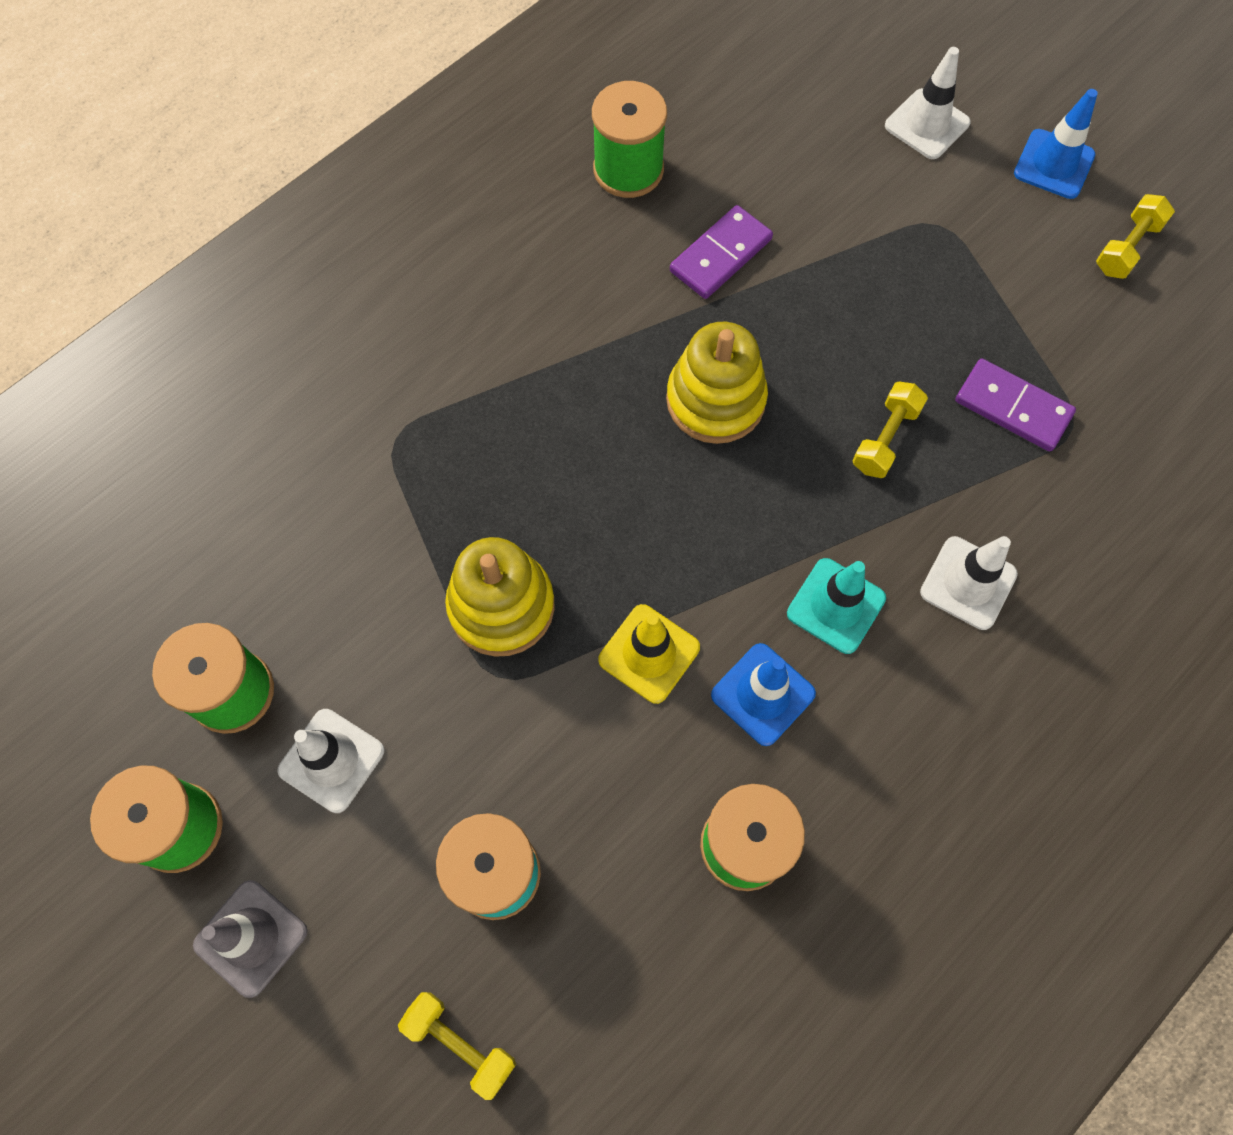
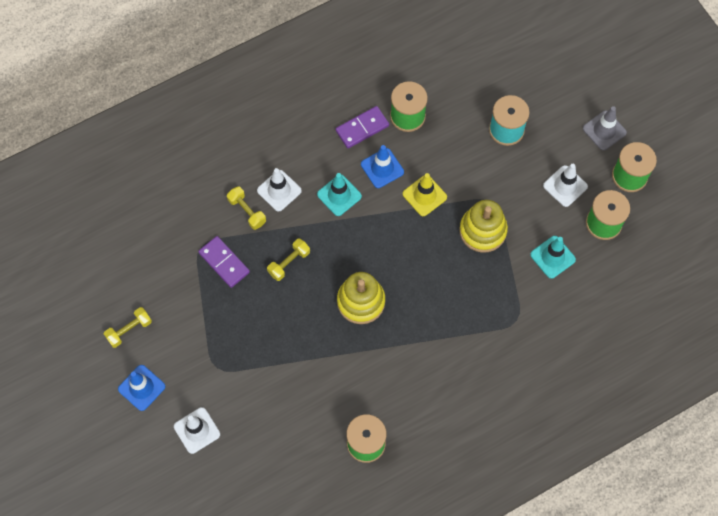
camera: 165 degrees left, 0 degrees up
yellow dumbbell [398,992,516,1100] -> yellow dumbbell moved to [227,186,266,230]
purple domino [670,205,773,299] -> purple domino moved to [335,106,389,148]
none -> turquoise traffic cone [530,236,576,279]

